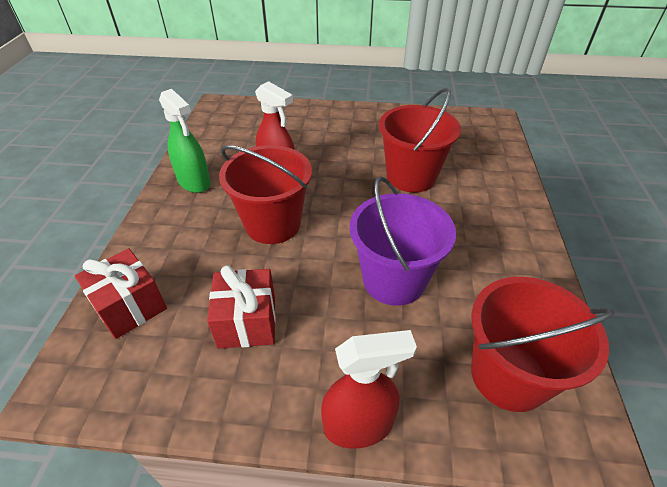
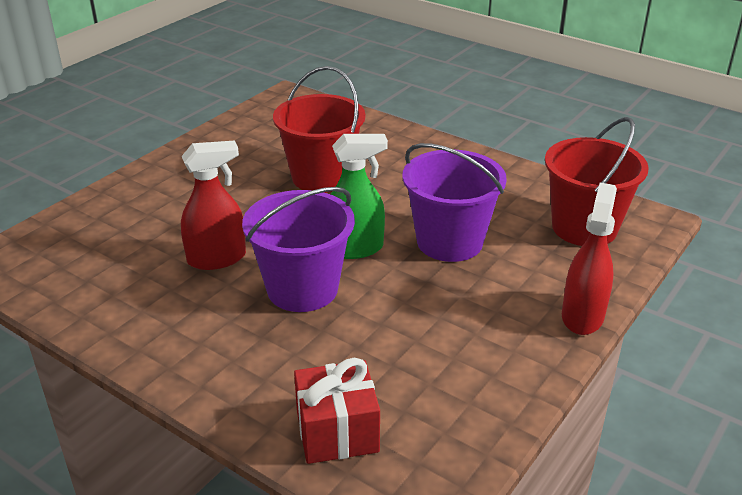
camera: 60 degrees left, 10 degrees down
green spray bottle [159,89,211,193] -> green spray bottle moved to [331,134,388,259]
red gift [207,265,276,349] -> none
red bucket [219,145,312,244] -> purple bucket [242,187,355,312]

